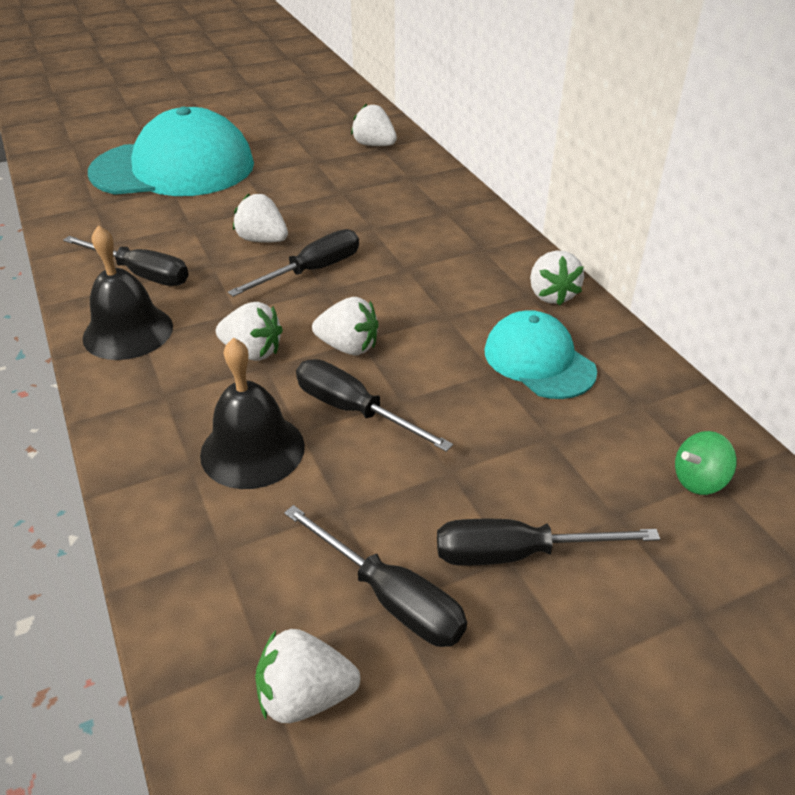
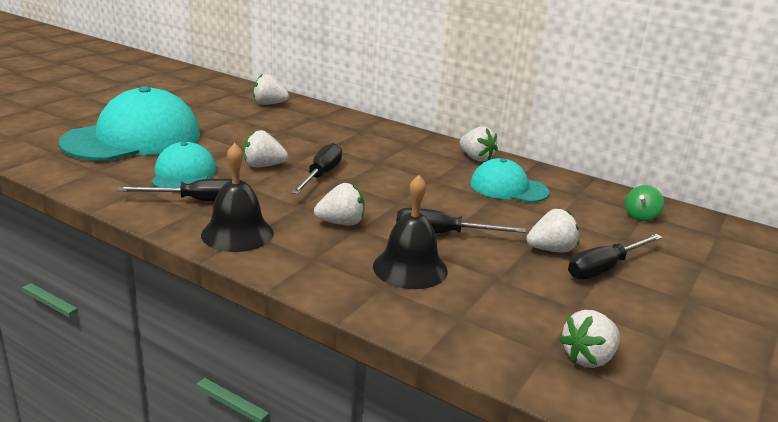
camera: 35 degrees left, 15 degrees down
black screwdriver [284,505,467,647] -> none
white strawberry [312,297,379,355] -> white strawberry moved to [526,209,579,253]
none -> turquoise cap [152,142,217,188]

